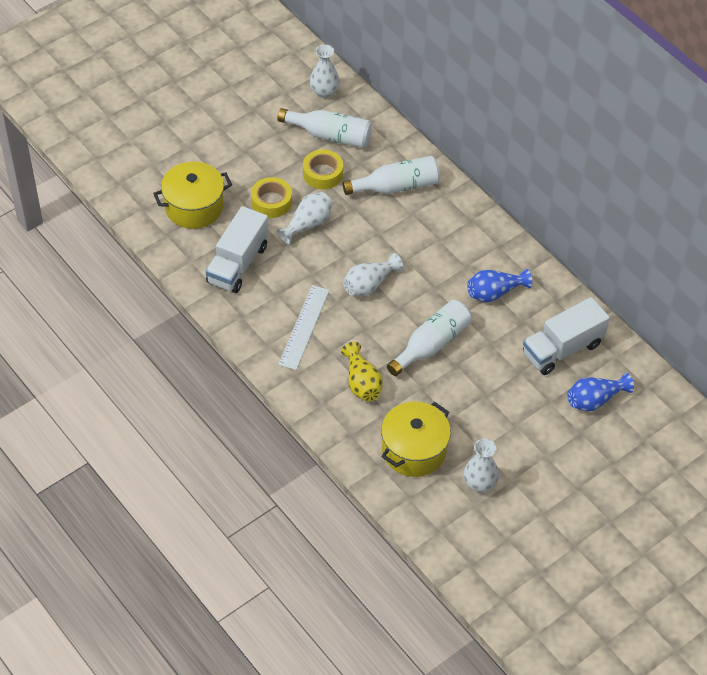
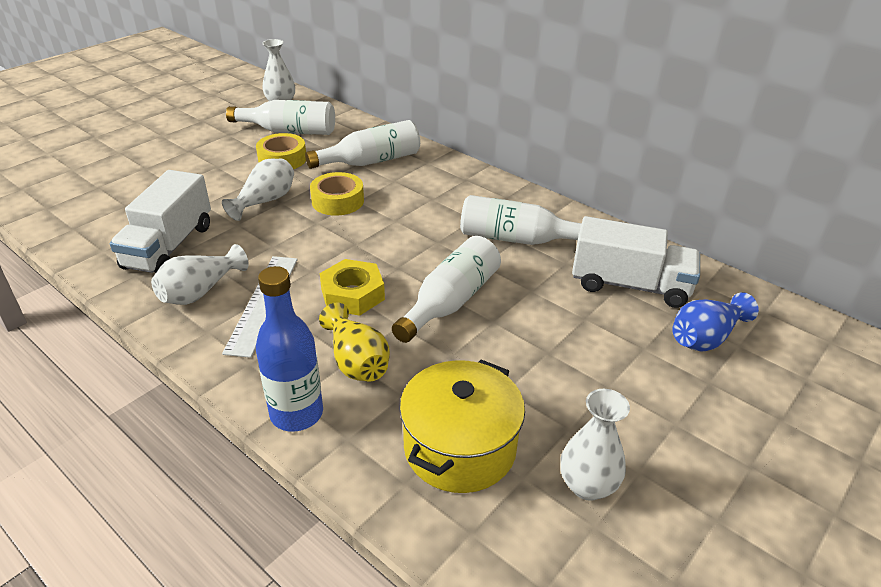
camera: 10 degrees left, 15 degrees down
yellow pot [153,161,232,229] -> none
yellow tape [251,177,292,218] -> yellow tape moved to [310,172,364,216]
white vase [343,253,403,296] -> white vase moved to [151,244,249,305]
blue vase [467,269,532,302] -> white bottle [460,195,582,245]
white truck [523,297,610,375] -> white truck turned 120 degrees counterclockwise [572,216,700,308]
none -> blue bottle [256,266,323,432]
none -> yellow nut [320,259,385,316]

